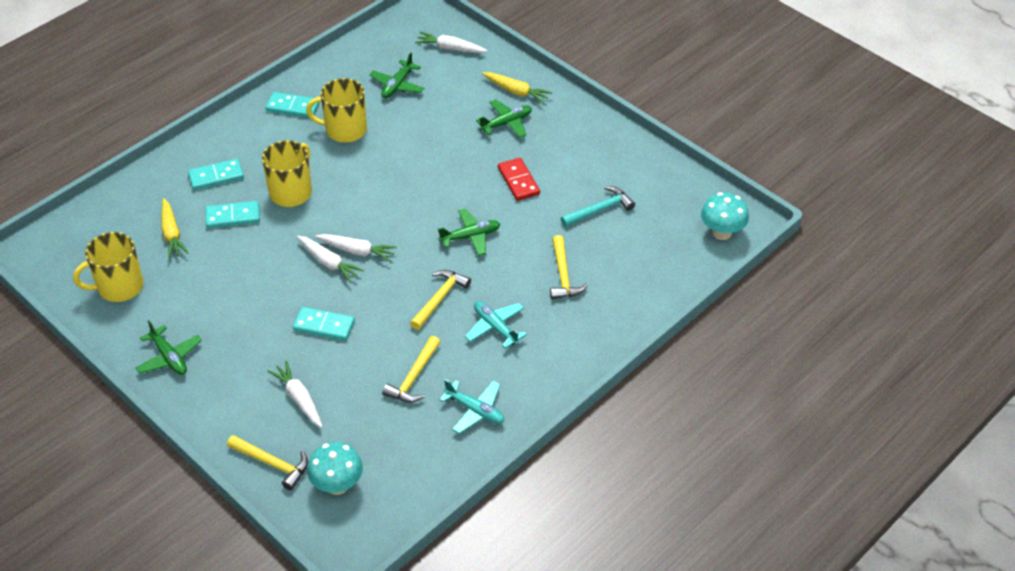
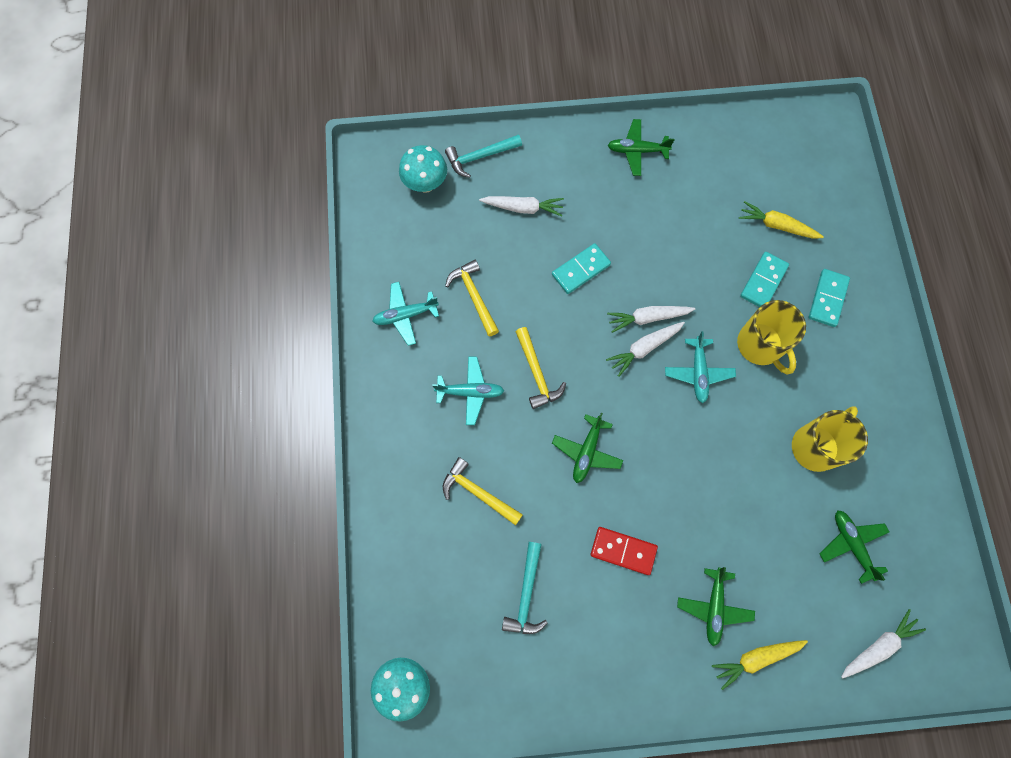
camera: 130 degrees right, 25 degrees up
yellow mug [73,232,144,302] -> none
yellow hammer [227,435,308,490] -> turquoise hammer [445,134,522,178]
turquoise domino [266,92,320,118] -> none
none -> turquoise plane [665,331,736,403]

